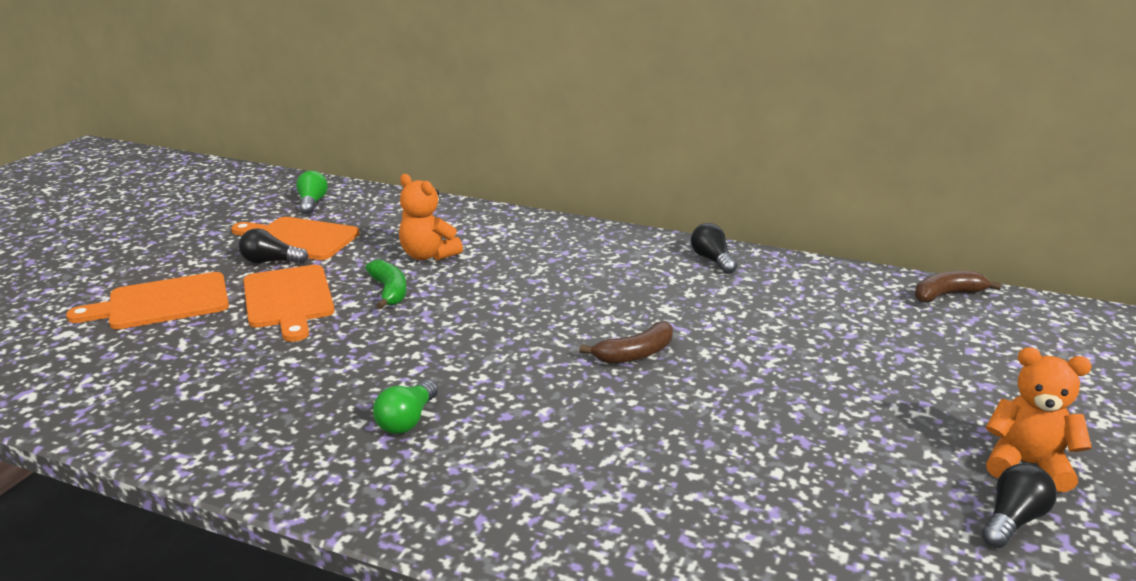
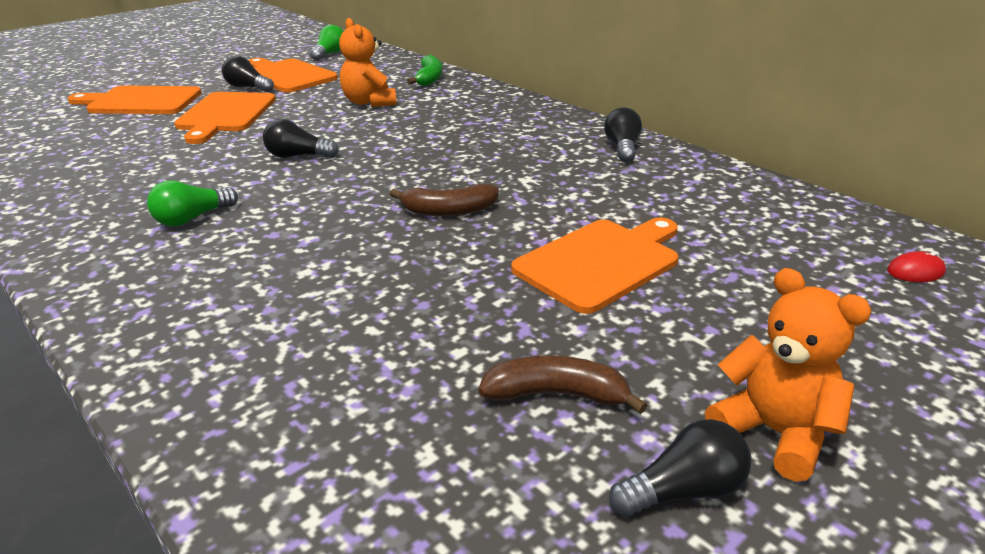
camera: 25 degrees right, 5 degrees up
green banana [365,259,407,309] -> green banana moved to [407,55,442,86]
brown banana [915,271,1001,302] -> brown banana moved to [479,356,647,414]
none -> black light bulb [263,119,339,158]
none -> orange cutting board [511,217,678,314]
none -> red mouse [887,251,946,282]

